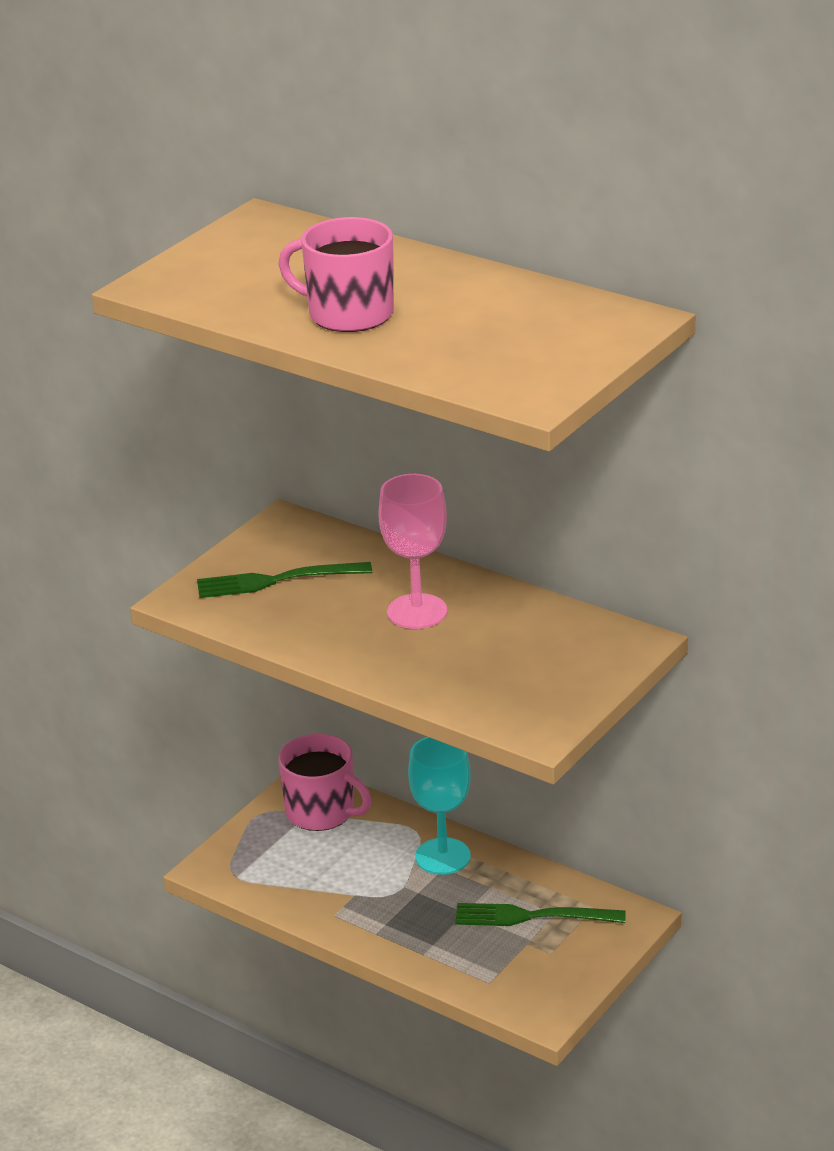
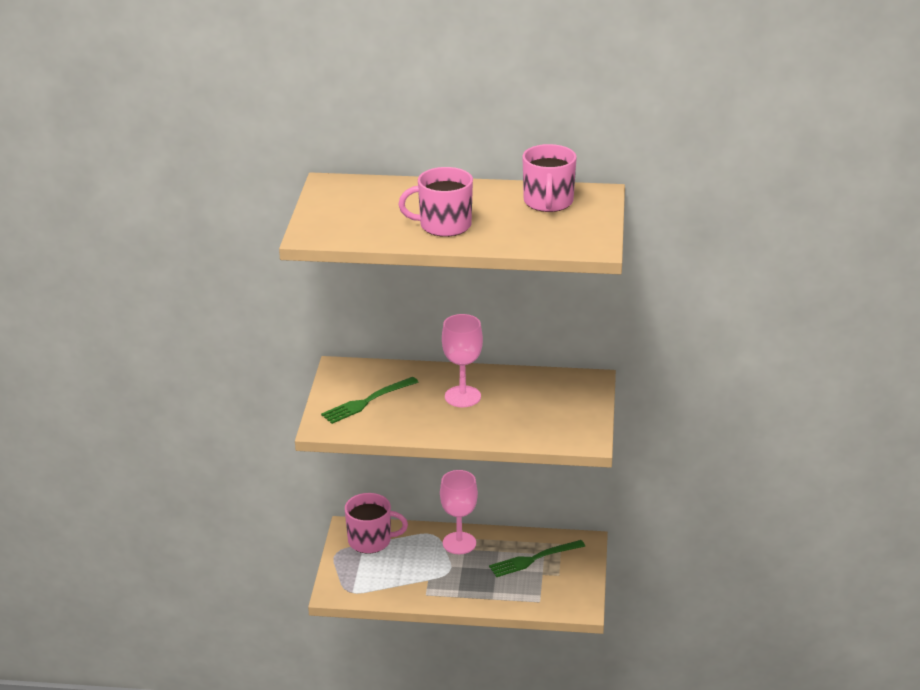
camera: 30 degrees left, 0 degrees up
turquoise goblet [408,737,471,875] -> pink goblet [440,470,478,554]
none -> pink mug [522,144,577,212]

